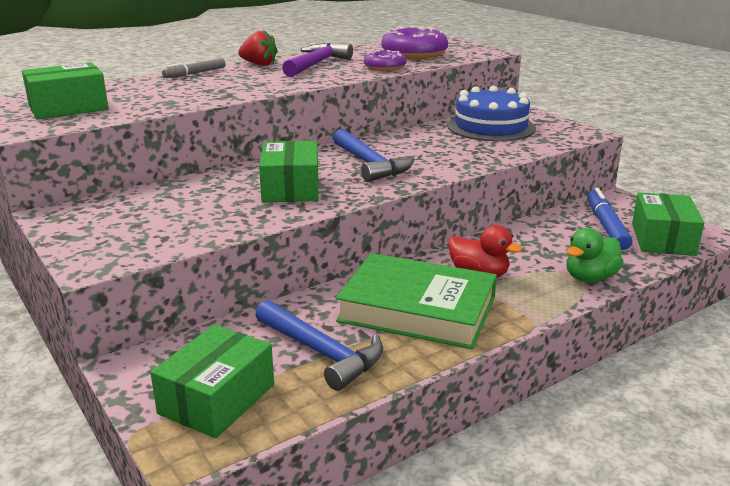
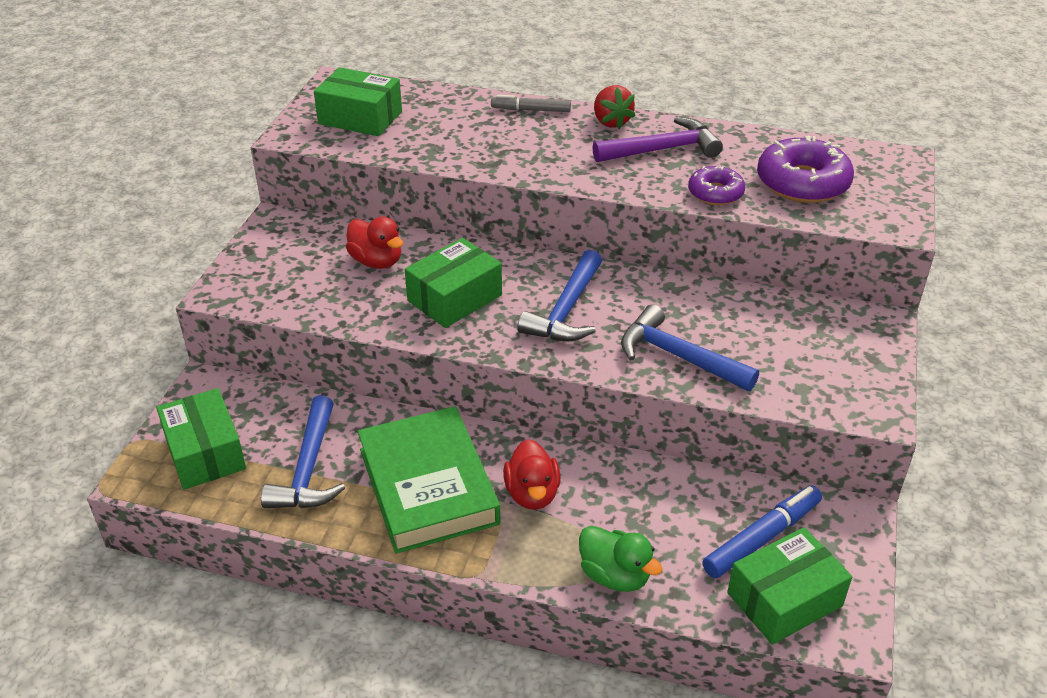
camera: 50 degrees right, 15 degrees up
green box [150,325,274,438] -> green box turned 75 degrees clockwise [156,388,246,490]
blue cake [447,86,536,141] -> none
green duck [566,228,624,282] -> green duck turned 150 degrees counterclockwise [579,525,662,592]
none -> red duck [346,217,403,269]
none -> blue hammer [621,304,759,391]

